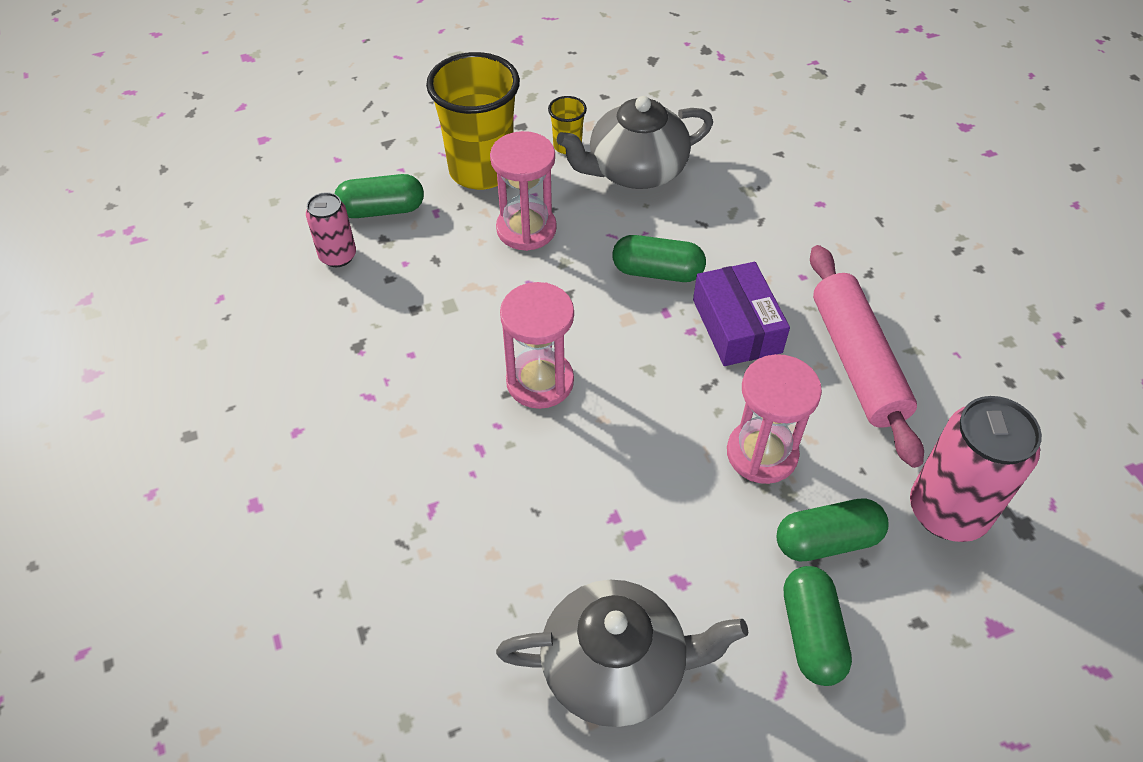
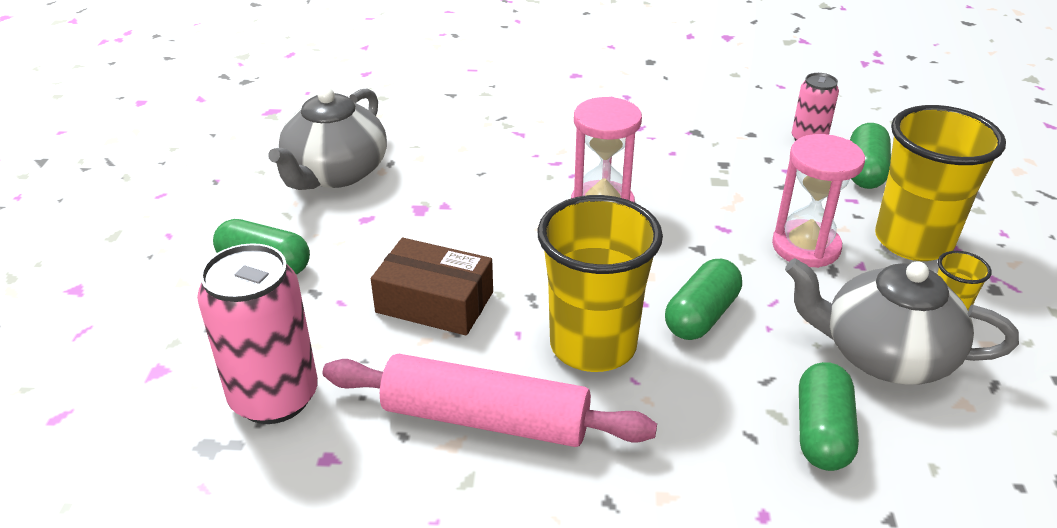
camera: 115 degrees right, 15 degrees down
grey teapot [557,96,713,189] -> grey teapot turned 75 degrees counterclockwise [785,258,1019,385]
purple box [693,262,790,366] -> yellow cup [537,195,663,372]
pink hourglass [727,354,822,484] -> brown box [371,238,493,336]
green capsule [777,498,888,561] -> green capsule moved to [799,362,859,471]

